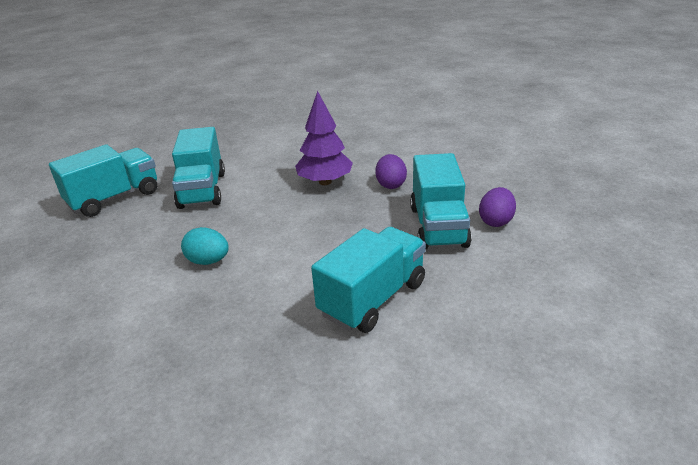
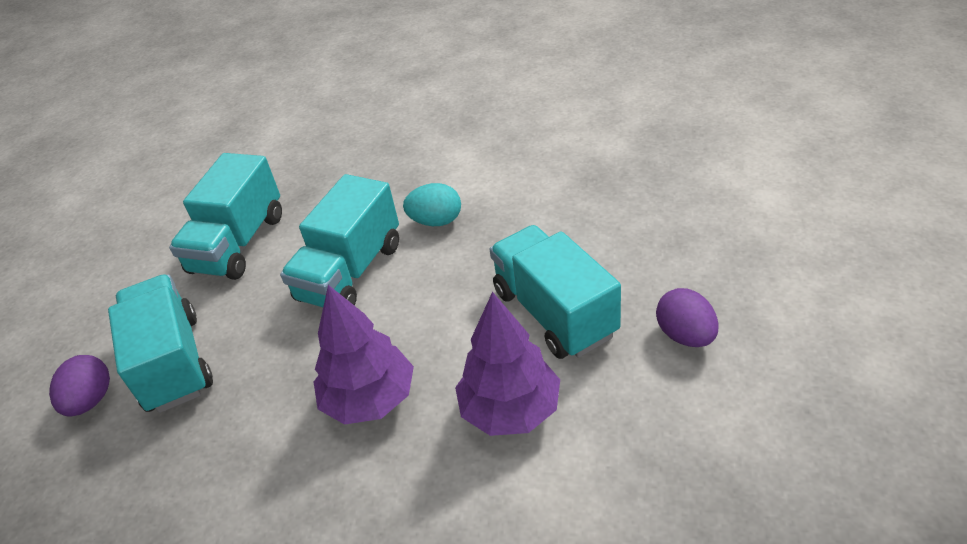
camera: 160 degrees right, 10 degrees up
turquoise truck [49,144,157,217] -> turquoise truck moved to [280,174,399,307]
purple egg [375,154,407,189] -> purple egg moved to [656,288,719,347]
none -> purple tree [455,292,560,436]

